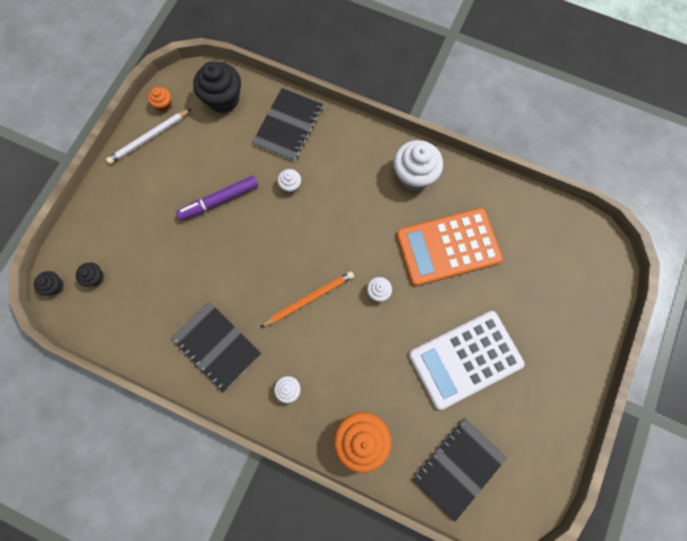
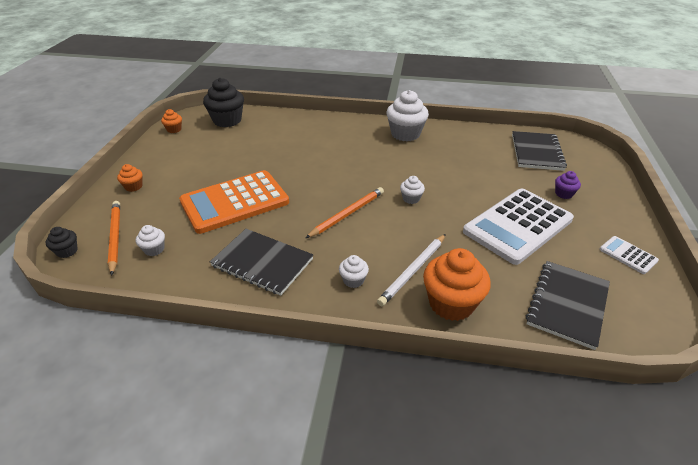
camera: 15 degrees left, 35 degrees down
black cupcake [76,262,104,287] -> orange pencil [108,201,120,276]
white pencil [106,109,191,164] -> white pencil moved to [377,234,446,306]
purple marker [176,176,258,221] -> none
black notebook [252,88,323,161] -> black notebook moved to [512,131,567,171]
white cupcake [277,169,301,193] -> white cupcake moved to [136,225,165,256]
orange calculator [396,208,503,286] -> orange calculator moved to [179,170,289,234]
none -> orange cupcake [117,164,142,192]
none -> purple cupcake [555,171,581,199]
none -> white calculator [600,236,659,274]

